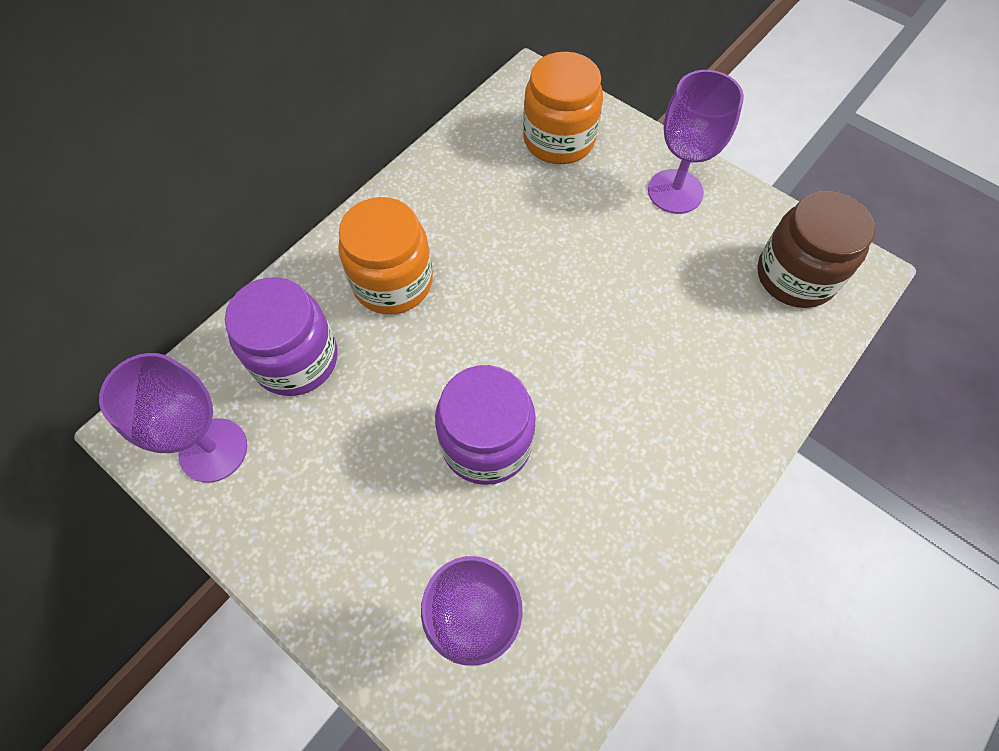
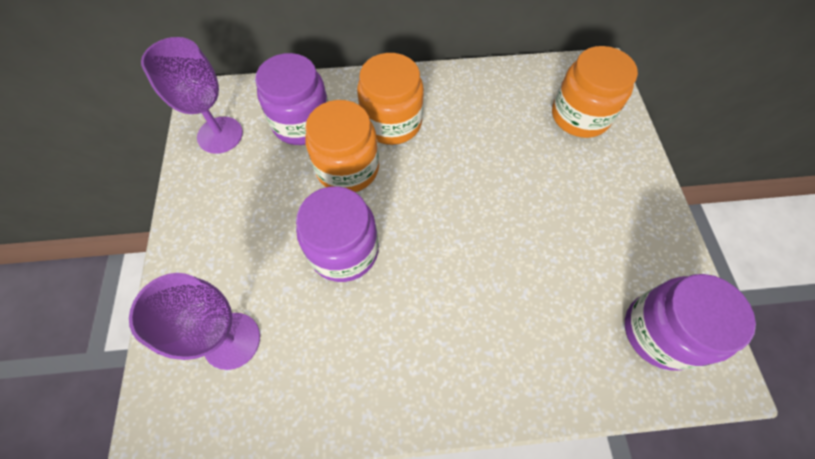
camera: 45 degrees right, 0 degrees up
purple goblet [648,70,744,214] -> none
brown jar [757,191,875,308] -> purple jar [625,274,756,371]
none -> orange jar [305,100,379,192]

